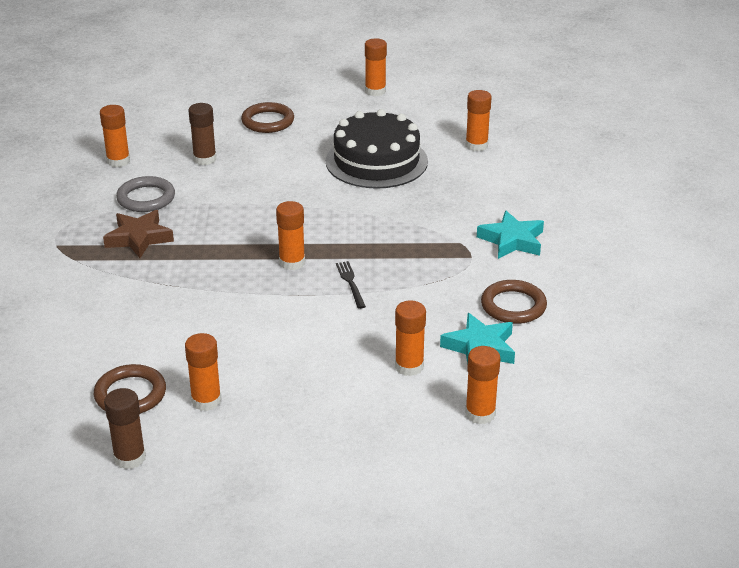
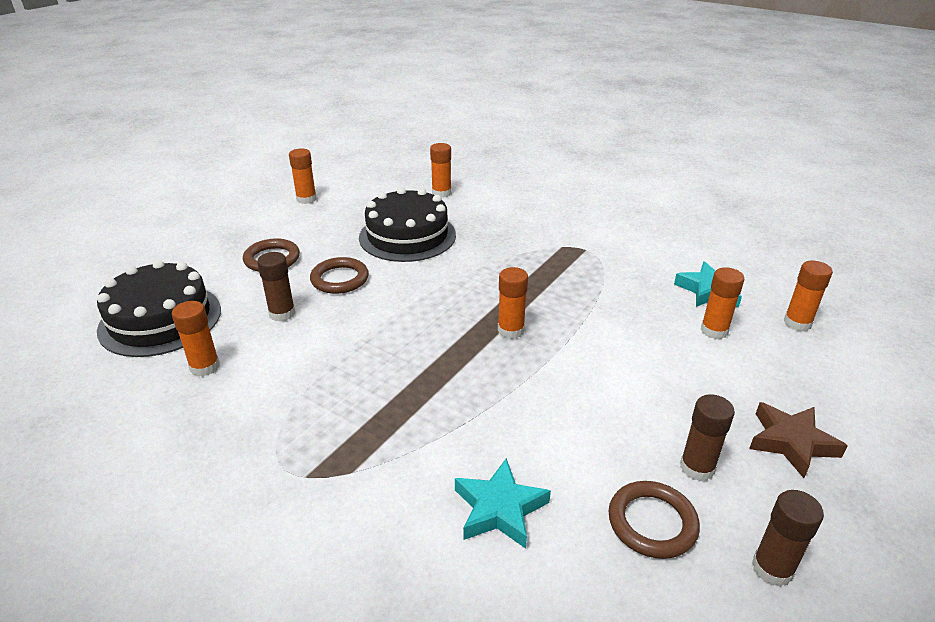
camera: 55 degrees left, 0 degrees up
brown star [103,210,174,258] -> brown star moved to [749,402,848,478]
grey ring [116,176,175,212] -> none
orange glue stick [185,333,222,411] -> brown glue stick [680,394,735,481]
black fork [336,261,366,309] -> none
turquoise star [477,210,544,259] -> turquoise star moved to [455,458,551,549]
brown ring [481,280,547,324] -> brown ring moved to [310,257,369,294]
none -> black cake [97,260,221,357]

